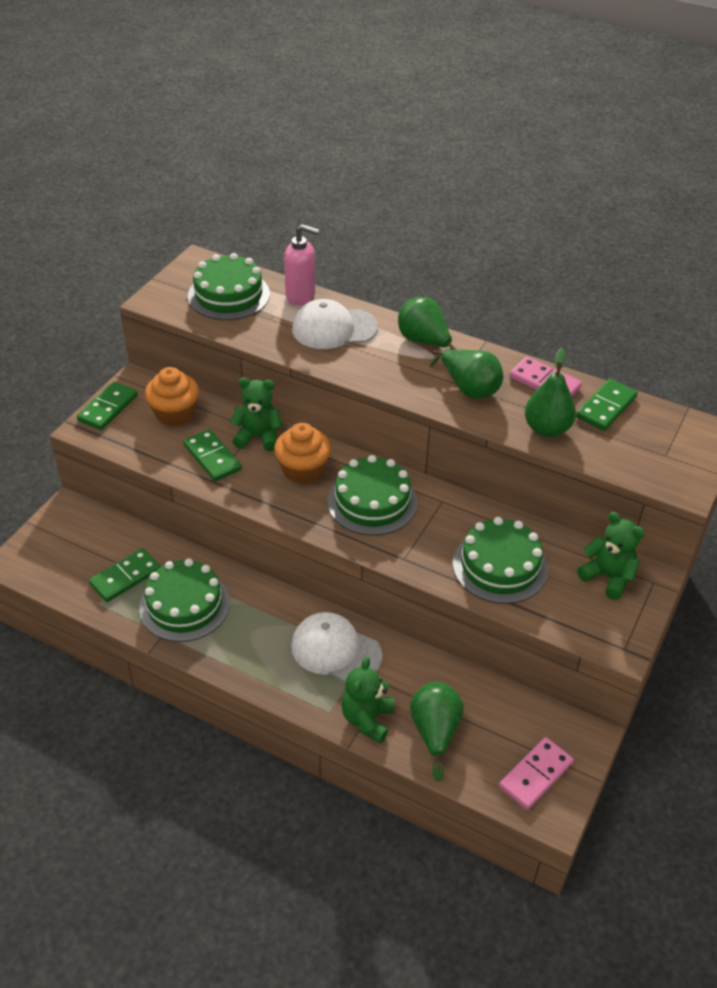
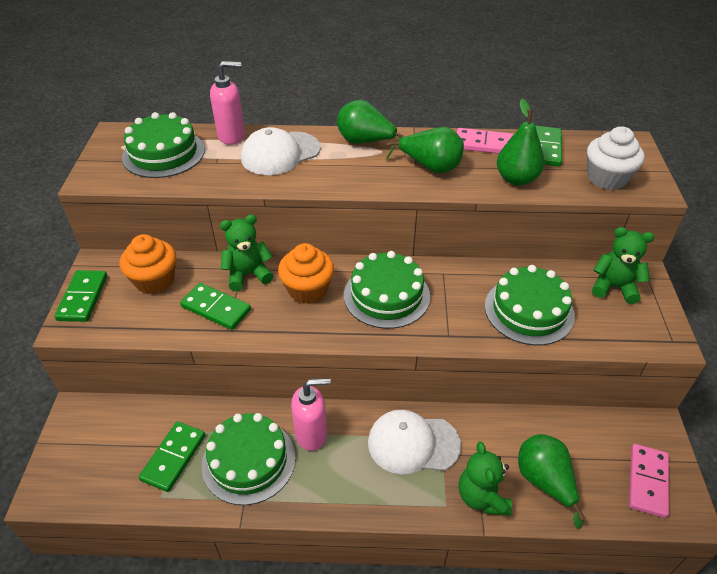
camera: 25 degrees left, 0 degrees up
none -> pink soap dispenser [291,378,331,451]
none -> white cupcake [587,126,645,190]

